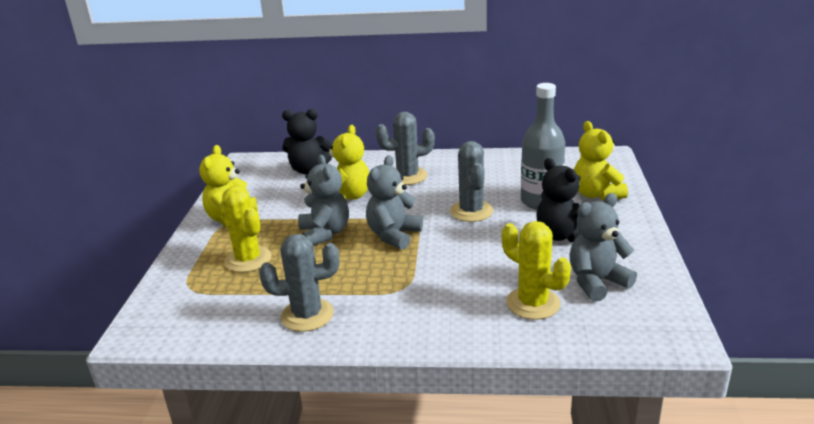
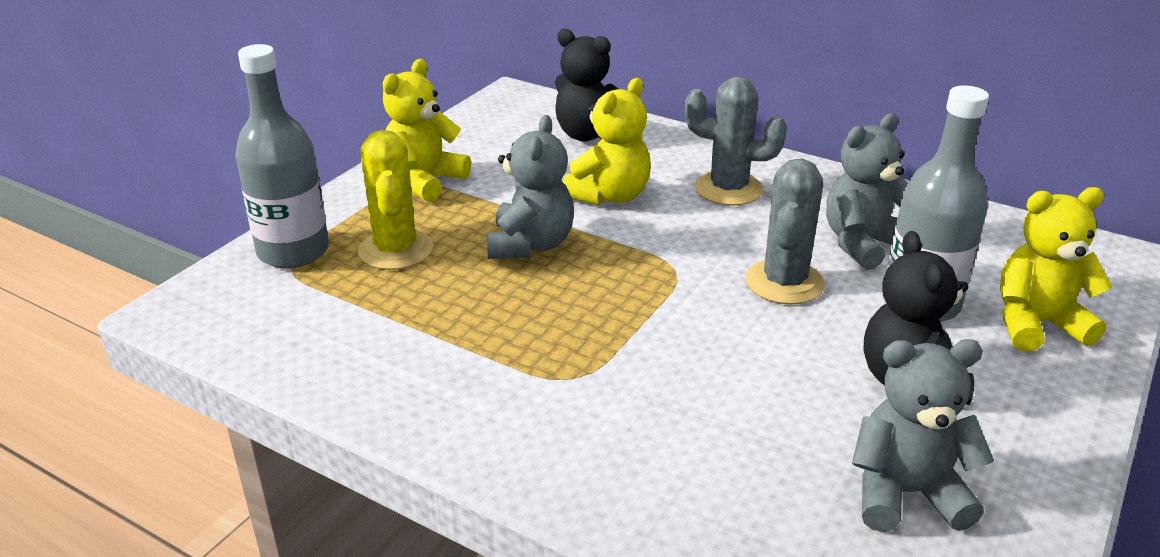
camera: 25 degrees right, 5 degrees up
grey cactus [259,234,339,332] -> none
grey teddy bear [366,155,423,250] -> grey teddy bear moved to [826,113,908,270]
yellow cactus [502,221,571,320] -> none
yellow teddy bear [574,121,628,201] -> yellow teddy bear turned 75 degrees clockwise [1000,187,1112,352]
none -> grey bottle [235,44,329,268]

